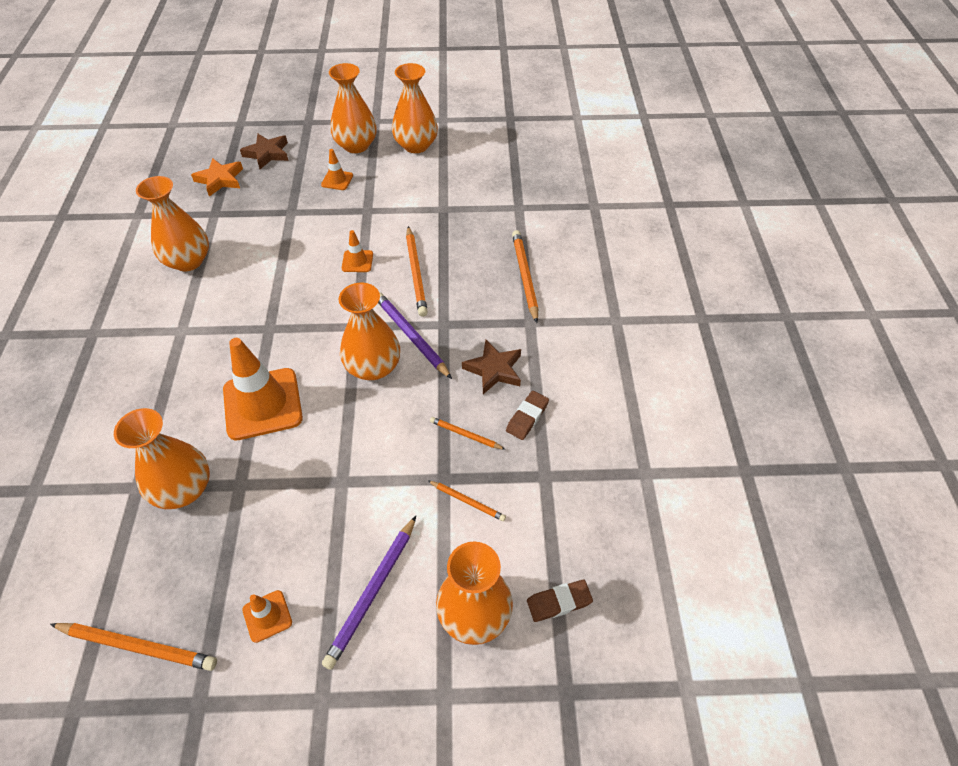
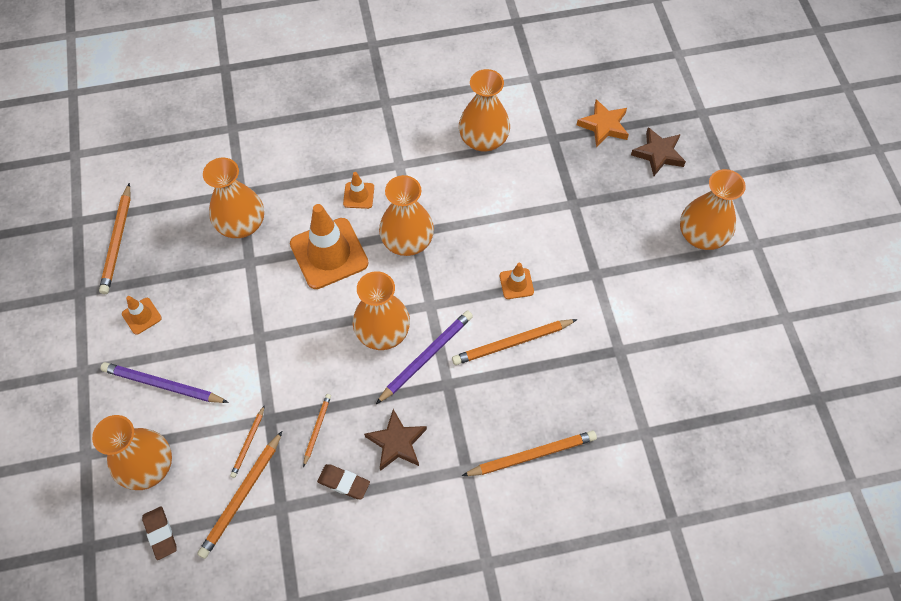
camera: 80 degrees right, 10 degrees up
orange traffic cone [321,149,353,190] -> orange traffic cone moved to [343,172,374,209]
orange vase [392,63,438,153] -> orange vase moved to [379,175,434,256]
none -> orange pencil [197,431,282,559]

